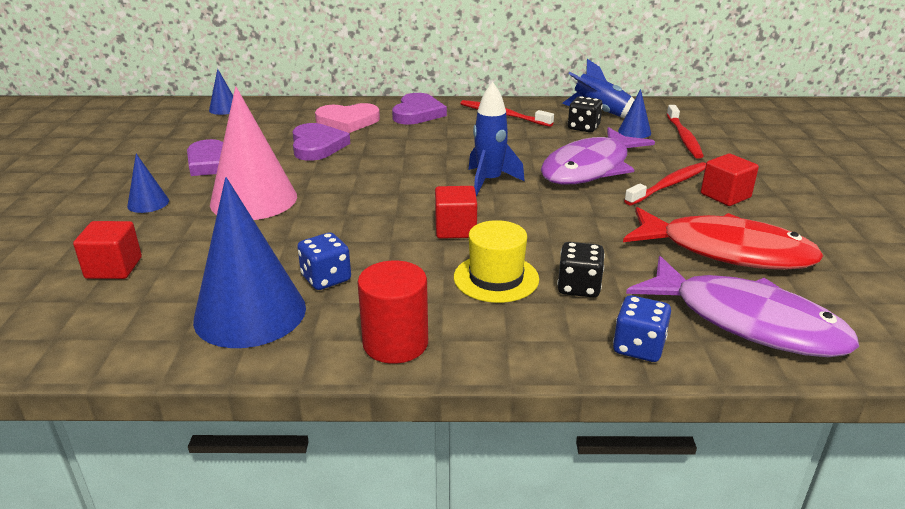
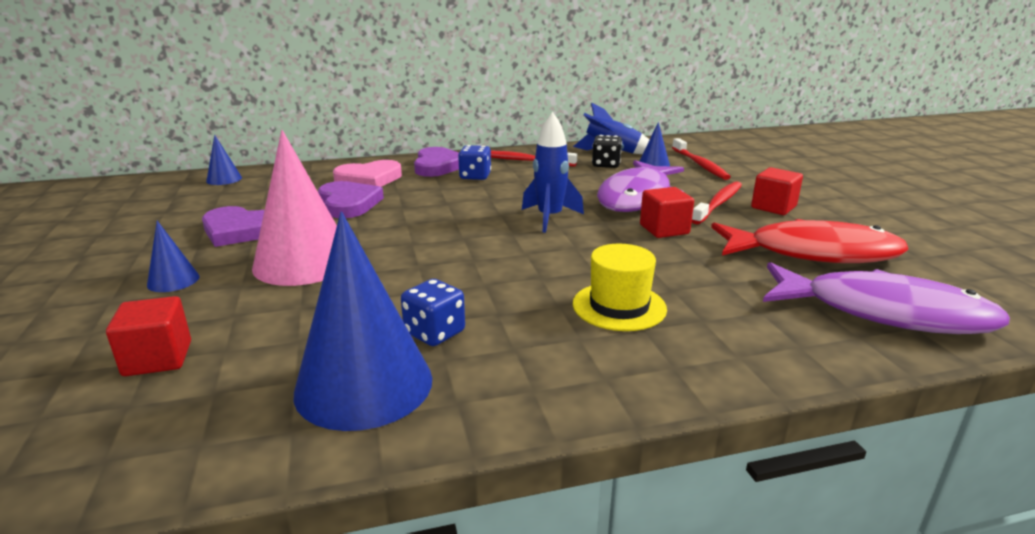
camera: 15 degrees left, 5 degrees down
red cylinder [357,261,428,364] -> none
red cube [435,186,477,239] -> red cube moved to [640,187,694,238]
black dice [557,242,605,298] -> none
blue dice [613,295,671,362] -> blue dice moved to [458,145,491,180]

